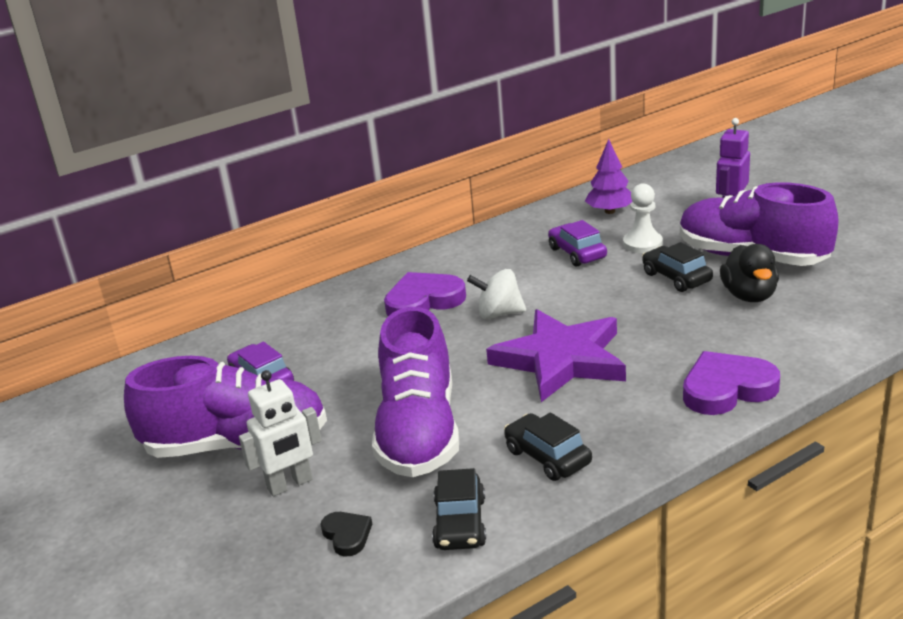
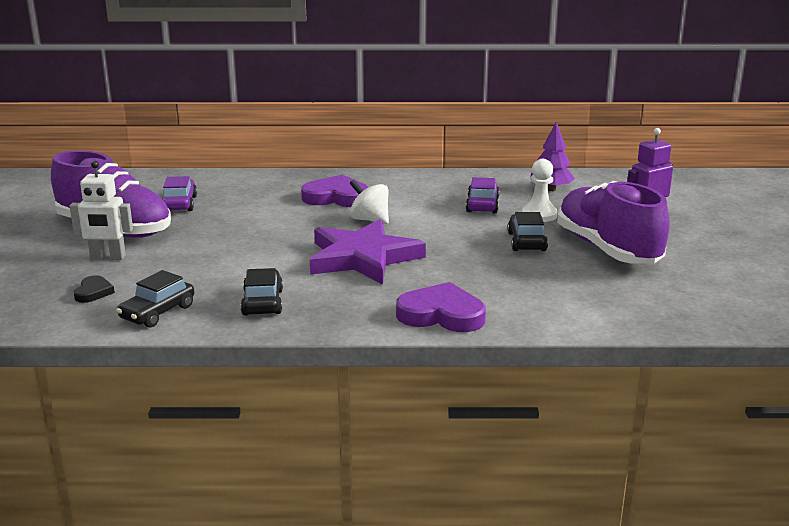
camera: 30 degrees right, 5 degrees down
purple shoe [372,307,459,477] -> none
black duck [720,244,779,302] -> none

